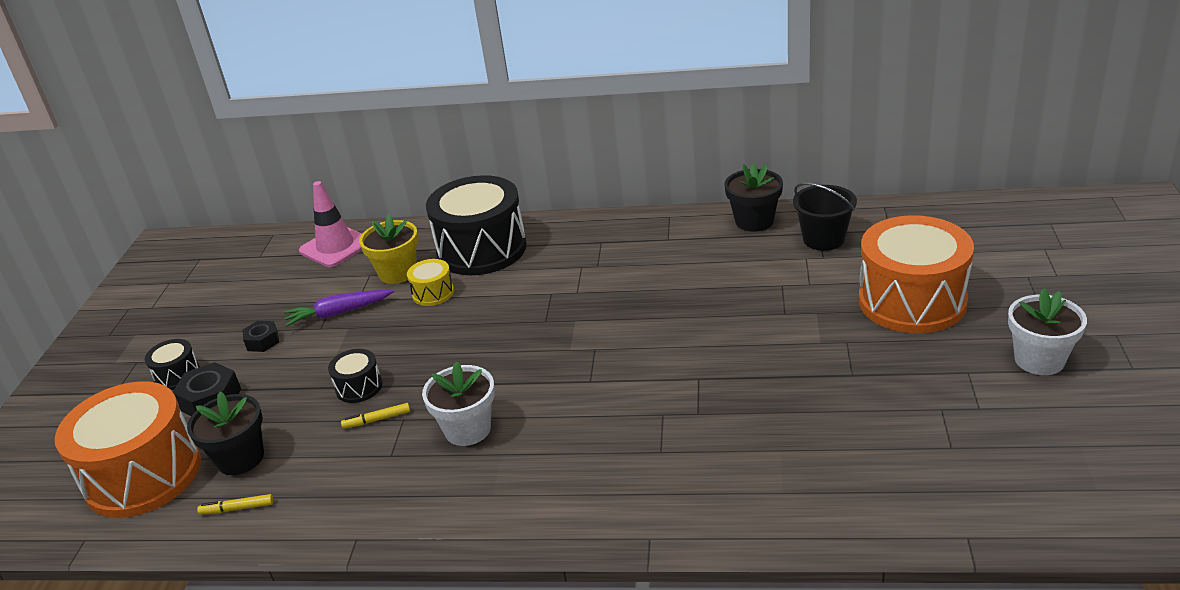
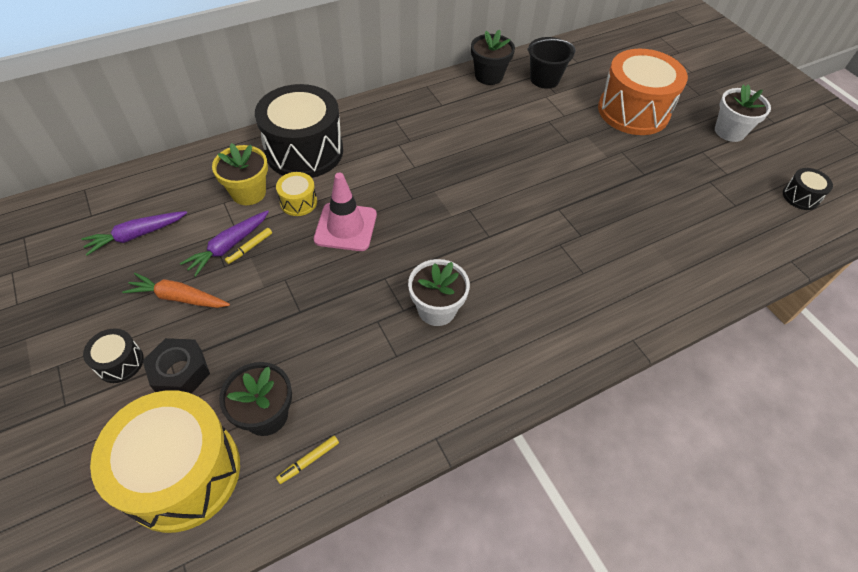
camera: 40 degrees left, 20 degrees up
orange drum [55,381,201,518] -> yellow drum [90,390,240,533]
black nut [242,321,279,352] -> orange carrot [122,273,230,308]
pink traffic cone [299,181,362,267] -> pink traffic cone moved to [314,173,377,251]
black drum [328,349,382,403] -> black drum moved to [783,168,833,210]
yellow marker [341,403,410,429] -> yellow marker moved to [225,228,272,264]
none -> purple carrot [81,211,187,256]

